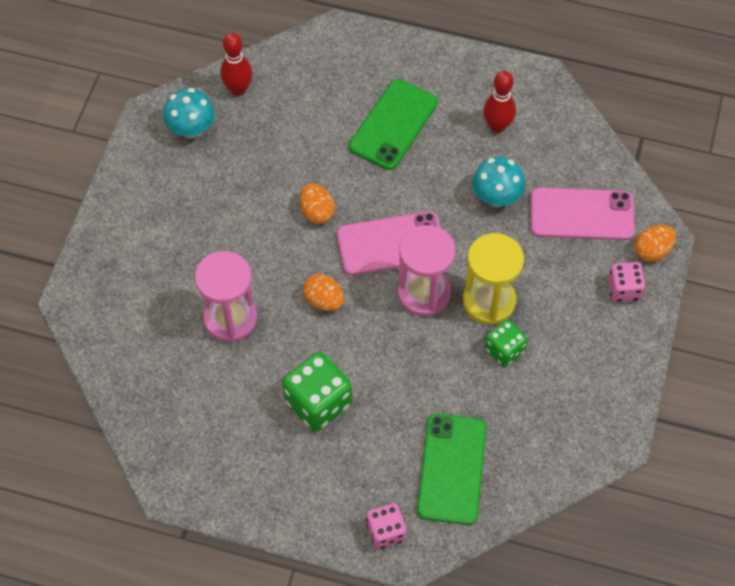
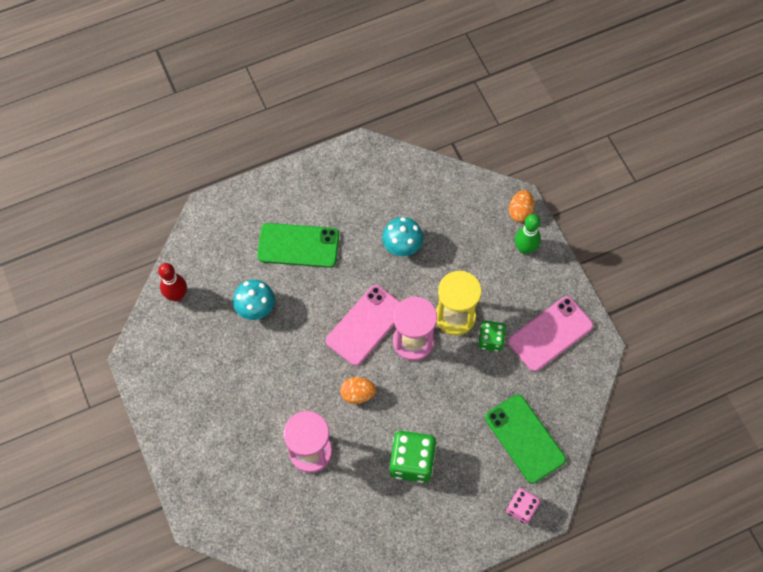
camera: 40 degrees left, 5 degrees up
turquoise mushroom [163,88,215,138] -> turquoise mushroom moved to [233,279,275,320]
orange egg [300,183,335,224] -> none
green phone [349,79,438,170] -> green phone turned 75 degrees counterclockwise [257,223,339,268]
red bowling pin [483,71,516,133] -> none
pink phone [531,187,635,240] -> pink phone moved to [508,296,594,371]
pink dice [608,262,646,302] -> green bowling pin [515,214,541,254]

